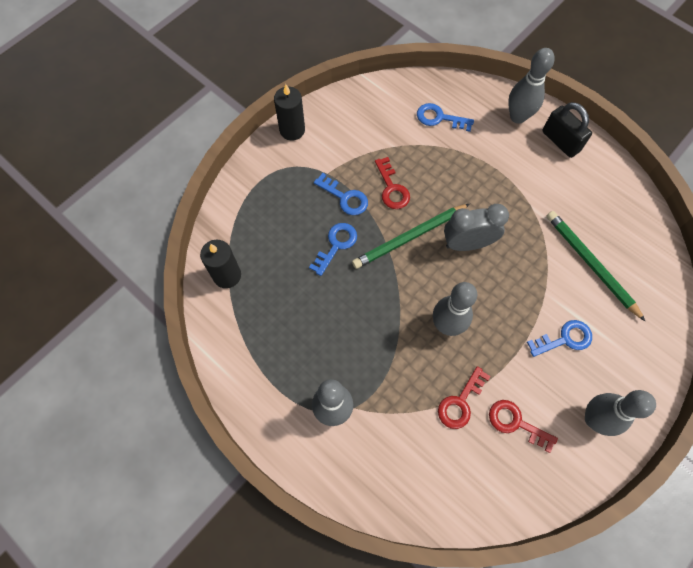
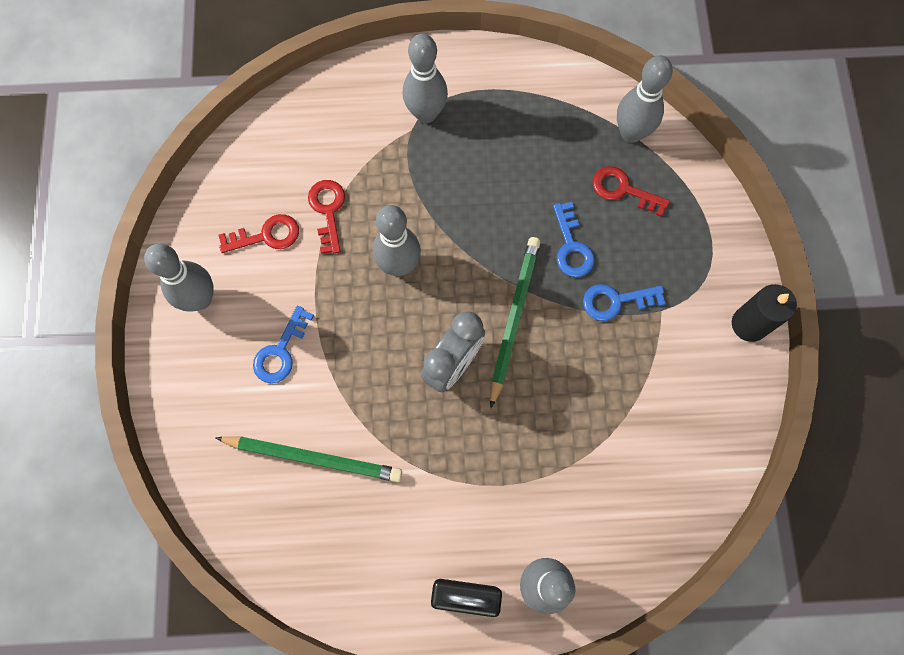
camera: 135 degrees right, 5 degrees up
black candle [200,240,241,288] -> grey bowling pin [617,55,673,143]
red key [375,157,410,209] -> red key moved to [592,166,670,217]
blue key [417,103,474,132] -> none

